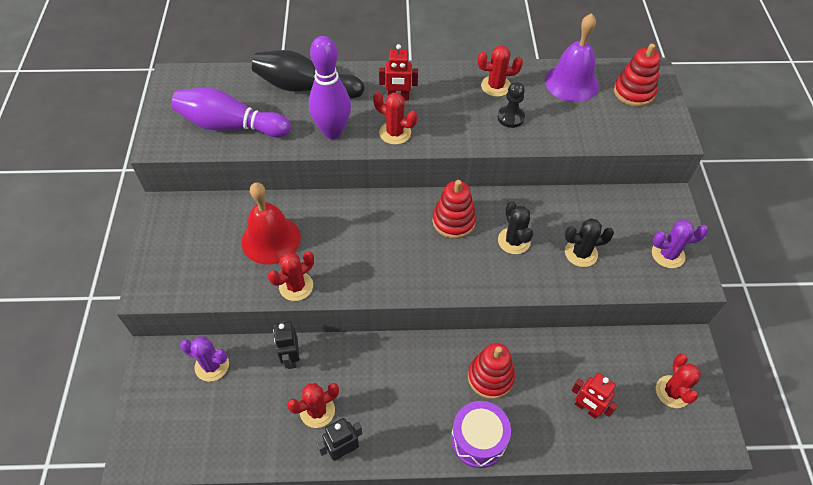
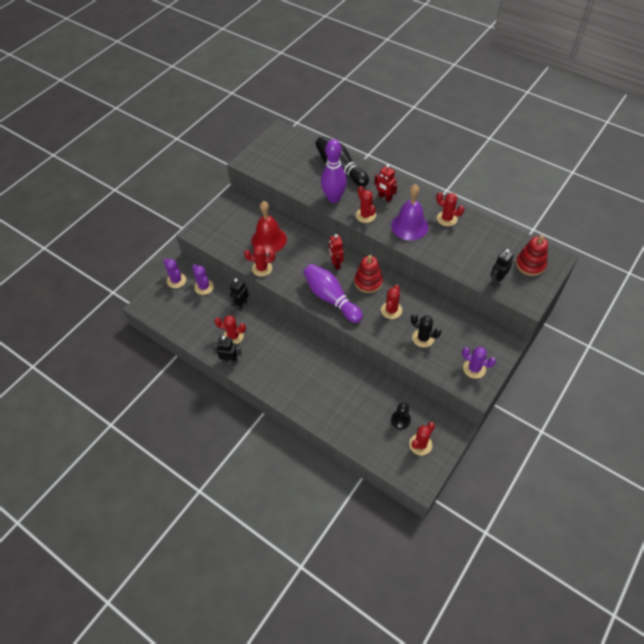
camera: 40 degrees right, 0 degrees up
purple bowling pin [171,88,291,137] -> purple bowling pin moved to [303,264,363,323]
purple drum [451,401,511,468] -> none
red stacking toy [468,343,515,399] -> none
black pawn [498,82,525,128] -> black pawn moved to [391,403,411,429]
black cactus [498,201,533,254] -> red cactus [381,285,402,319]
purple bell [545,13,599,102] -> purple bell moved to [391,184,429,240]
red robot [571,373,618,419] -> red robot moved to [329,234,344,270]
none -> purple cactus [163,258,186,288]
none -> black robot [491,249,514,287]

